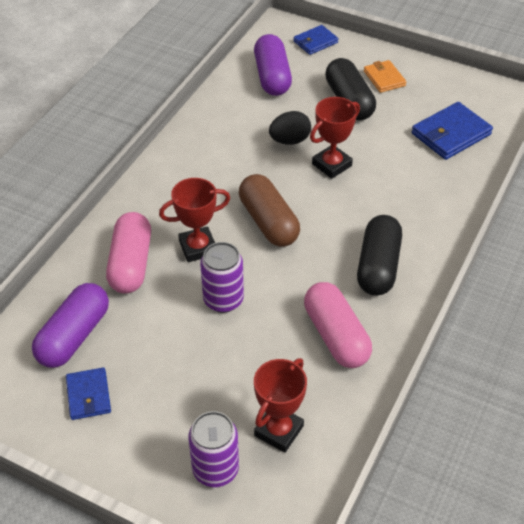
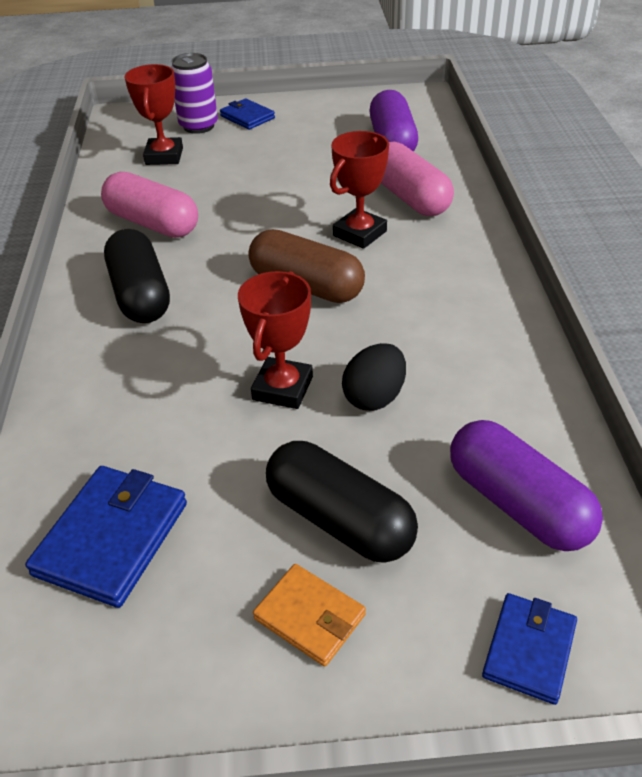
camera: 150 degrees right, 5 degrees down
blue wallet [66,367,111,420] -> blue wallet moved to [220,98,275,130]
purple can [200,242,244,313] -> none

